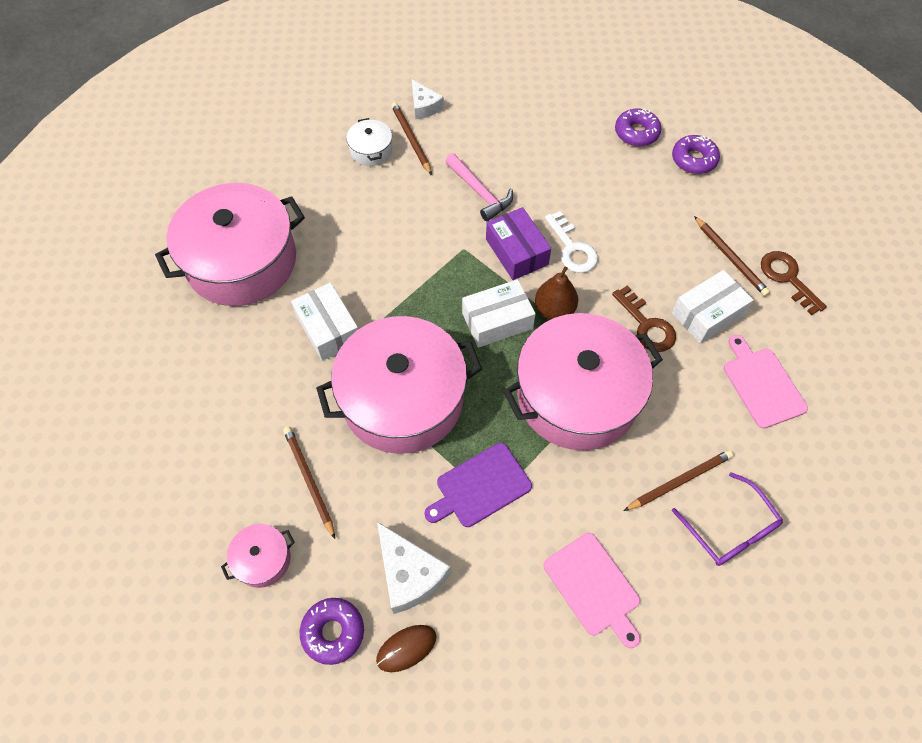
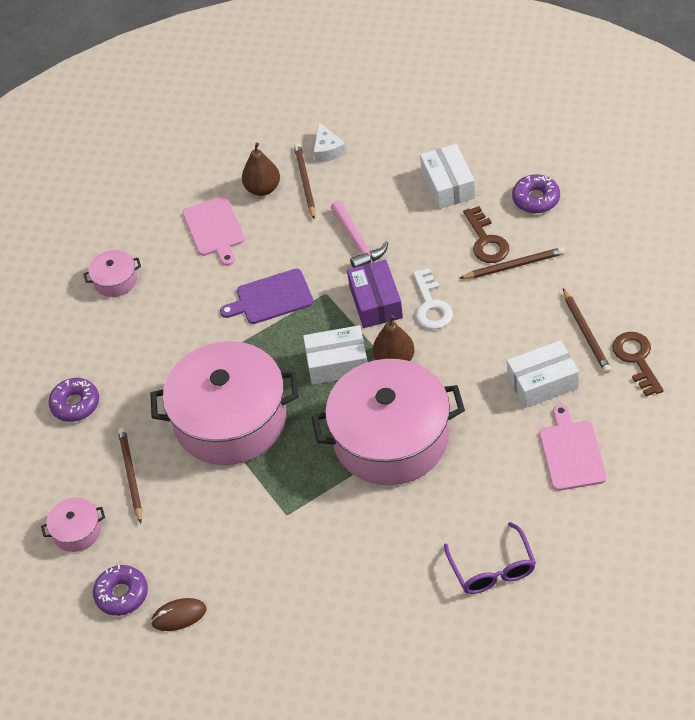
camera: 20 degrees right, 10 degrees down
pink pot [155,183,305,306] -> pink pot [84,250,141,297], size x0.42
white box [291,283,358,361] -> white box moved to [420,144,476,209]
white pot [346,118,392,166] -> brown pear [242,142,280,196]
white cheese [377,522,451,614] -> none
purple cutting board [424,443,532,527] -> purple cutting board moved to [220,269,313,324]
pink cutting board [543,533,640,648] -> pink cutting board moved to [183,196,245,266]
brown key [612,285,676,352] -> brown key moved to [463,206,509,263]
brown pencil [624,450,733,511] -> brown pencil moved to [459,247,565,279]
purple donut [672,135,720,174] -> purple donut moved to [49,378,99,422]

